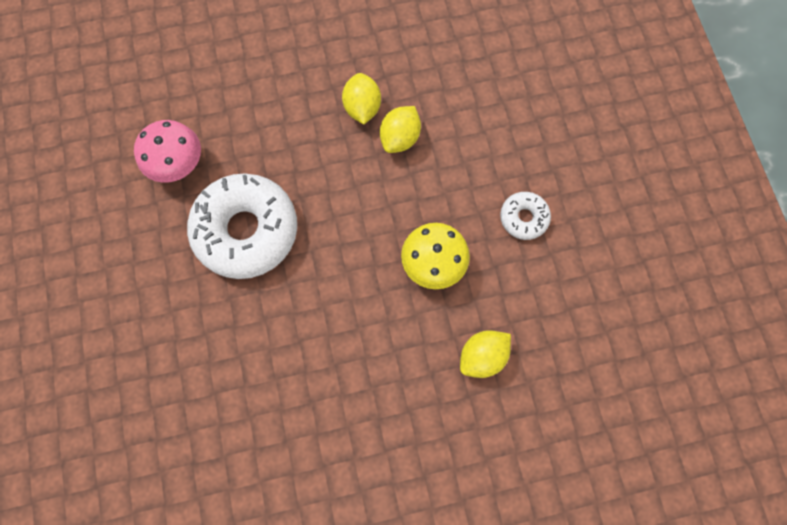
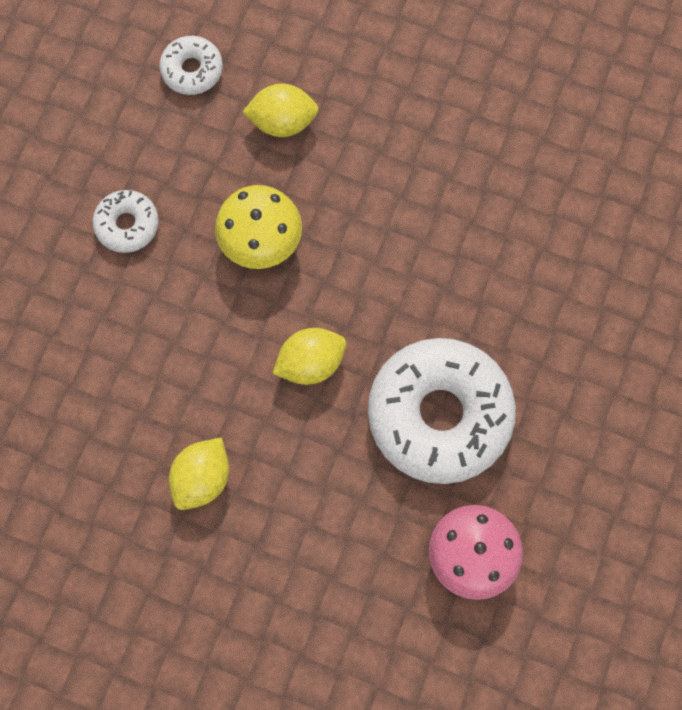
camera: 145 degrees left, 0 degrees up
yellow lemon [380,106,421,153] -> yellow lemon moved to [272,328,346,385]
none -> white donut [160,36,223,95]

